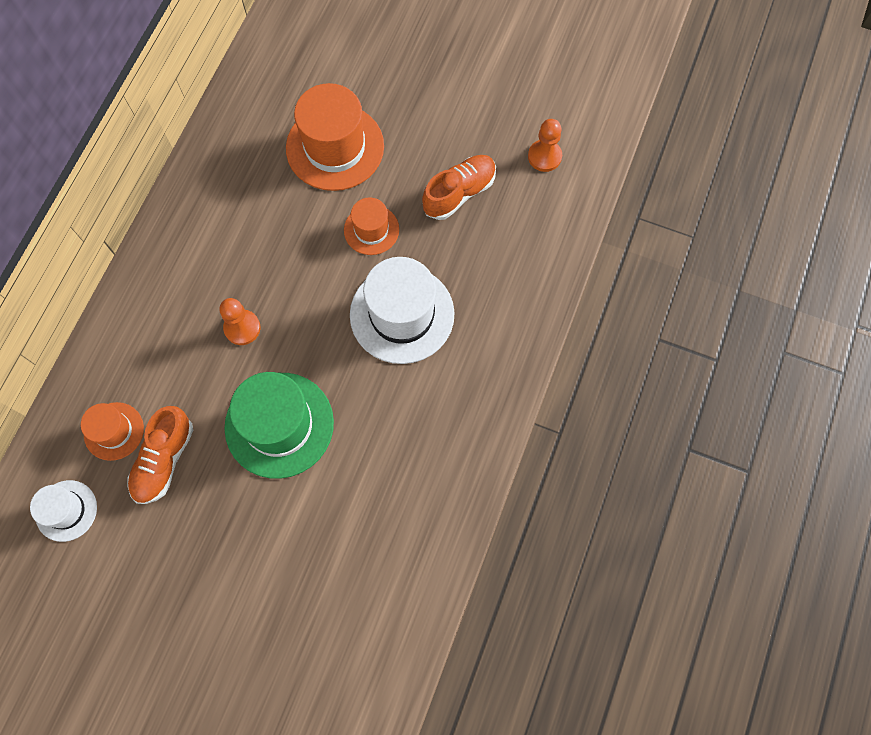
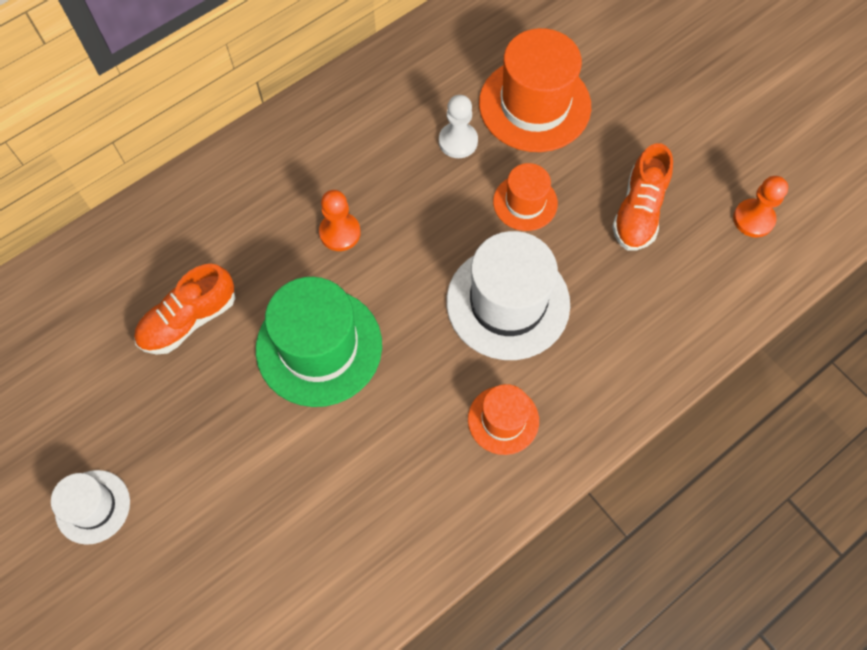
camera: 30 degrees right, 5 degrees down
white hat [30,480,97,542] -> white hat moved to [51,470,130,545]
orange hat [81,402,144,461] -> orange hat moved to [468,384,539,455]
orange shoe [422,155,496,220] -> orange shoe turned 120 degrees clockwise [612,143,673,251]
none -> white pawn [439,95,478,158]

